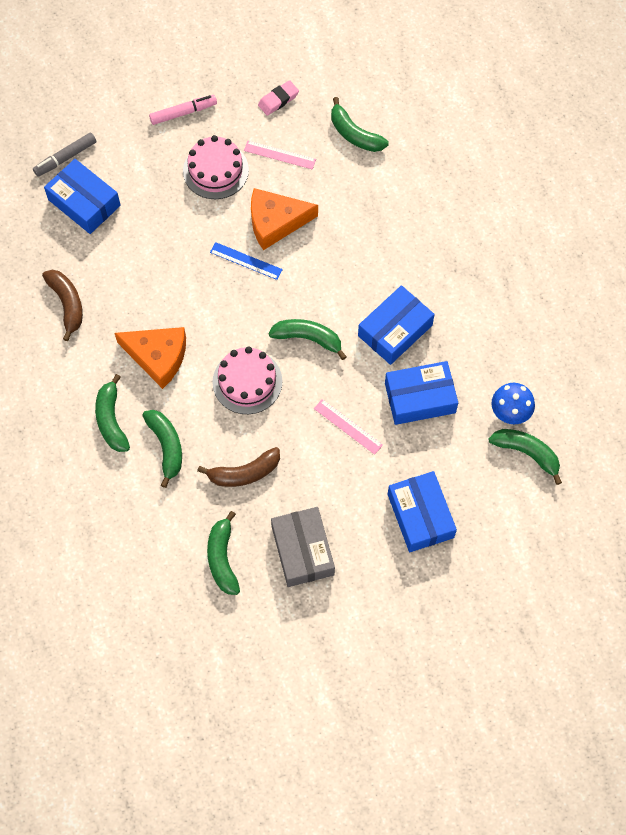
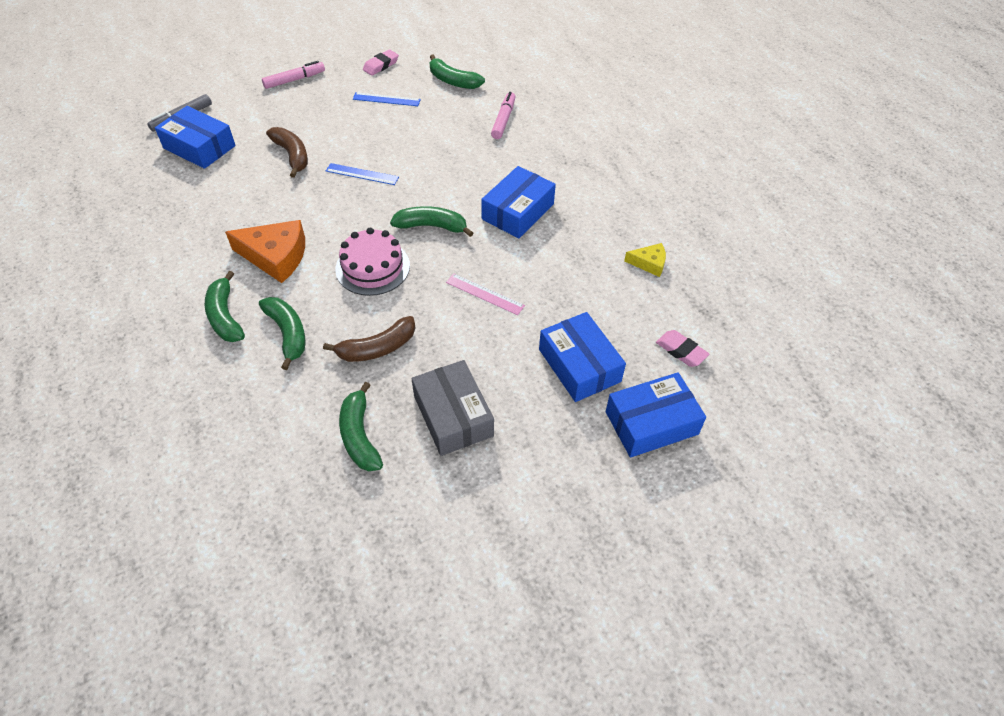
camera: 10 degrees left, 15 degrees down
brown banana [42,270,83,341] -> brown banana moved to [266,127,308,178]
pink cake [183,135,249,199] -> none
pink ruler [244,141,316,169] -> blue ruler [353,92,421,106]
orange cheese [251,188,318,250] -> none
blue box [385,361,458,425] -> blue box moved to [606,372,706,458]
green banana [488,429,562,485] -> none
blue mushroom [491,383,535,424] -> yellow cheese [624,243,666,277]
none -> pink marker [491,92,515,139]
none -> pink eraser [656,330,709,367]

